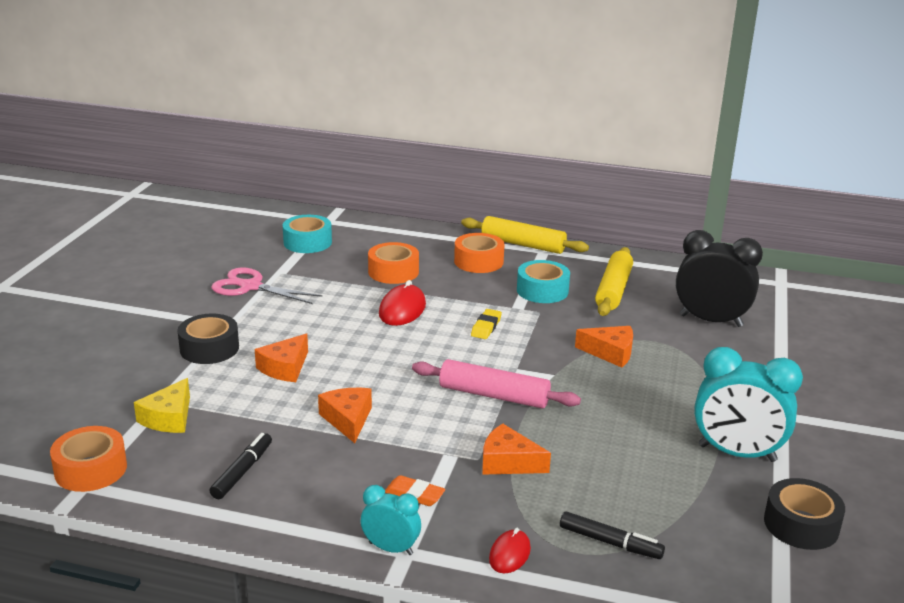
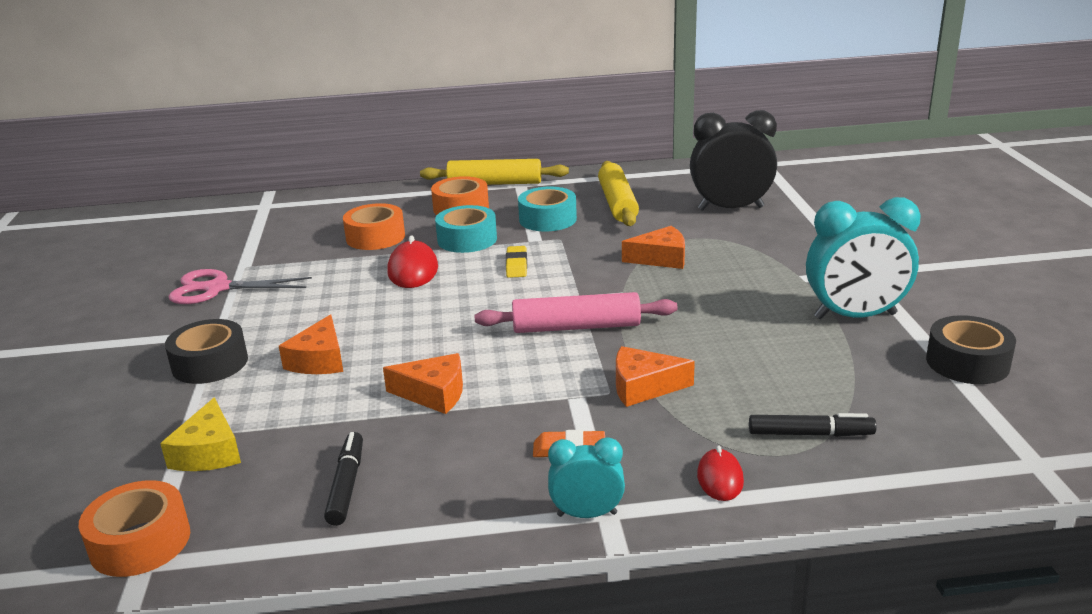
camera: 20 degrees left, 0 degrees up
turquoise tape [283,215,332,253] -> turquoise tape moved to [435,205,497,253]
orange cheese [318,388,372,443] -> orange cheese turned 135 degrees clockwise [383,353,463,414]

